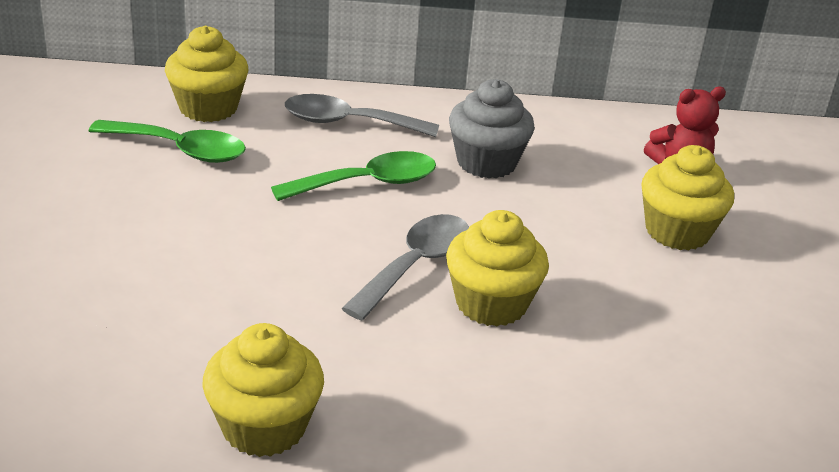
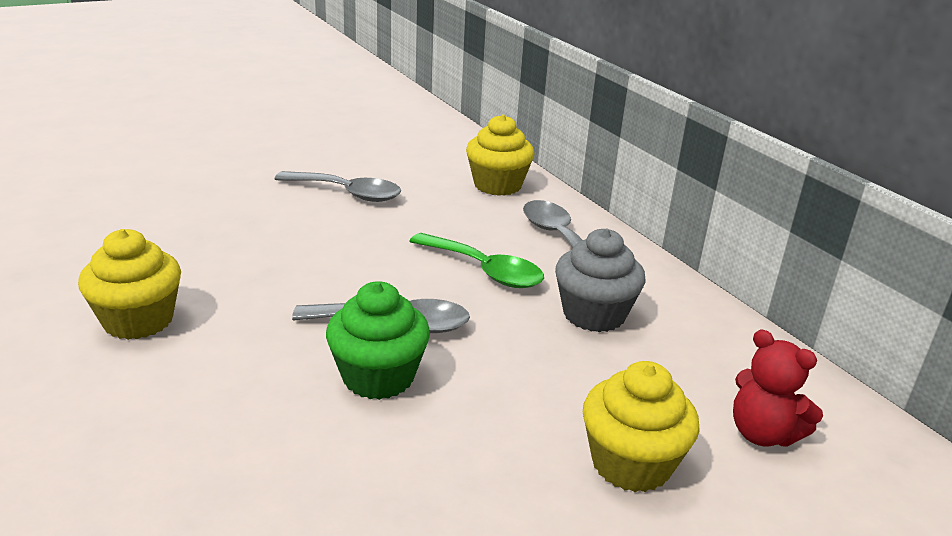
camera: 60 degrees right, 5 degrees down
green spoon [89,120,246,163] -> none
yellow cupcake [446,210,549,326] -> green cupcake [326,281,430,400]
none -> grey spoon [275,171,401,202]

